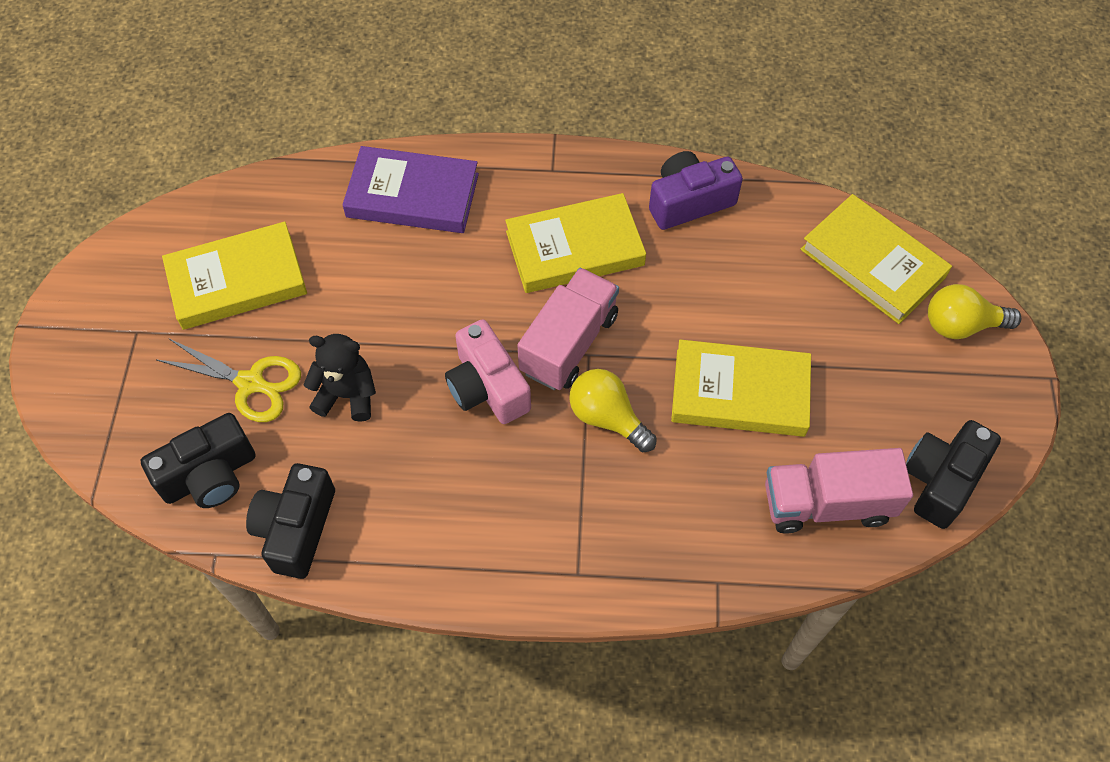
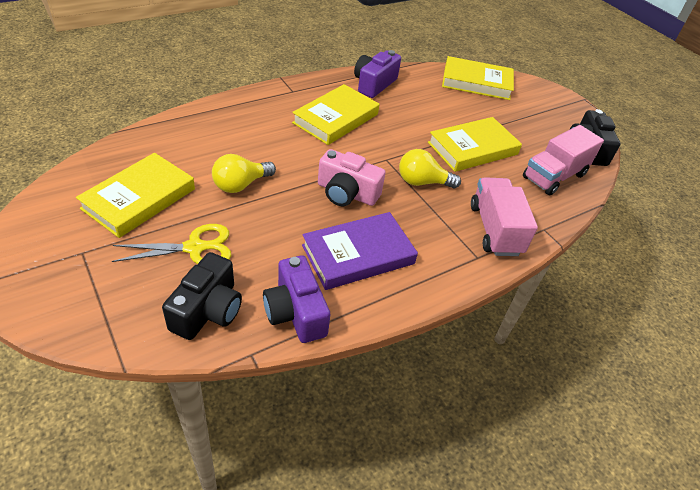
camera: 40 degrees left, 15 degrees down
black camera [246,463,335,579] -> purple camera [263,255,330,343]
black teddy bear [303,334,376,422] -> none
purple book [342,146,479,233] -> purple book moved to [302,212,418,290]
pink truck [517,268,619,390] -> pink truck moved to [471,177,538,256]
yellow light bulb [928,284,1021,339] -> yellow light bulb moved to [212,154,276,193]

